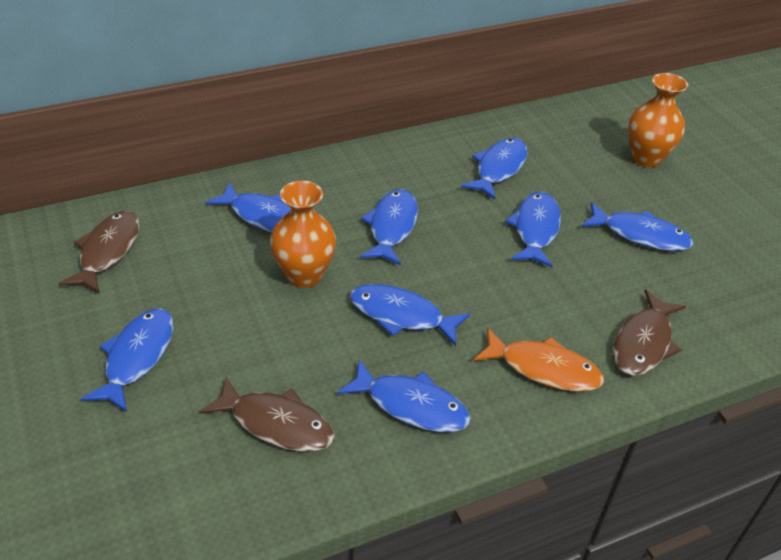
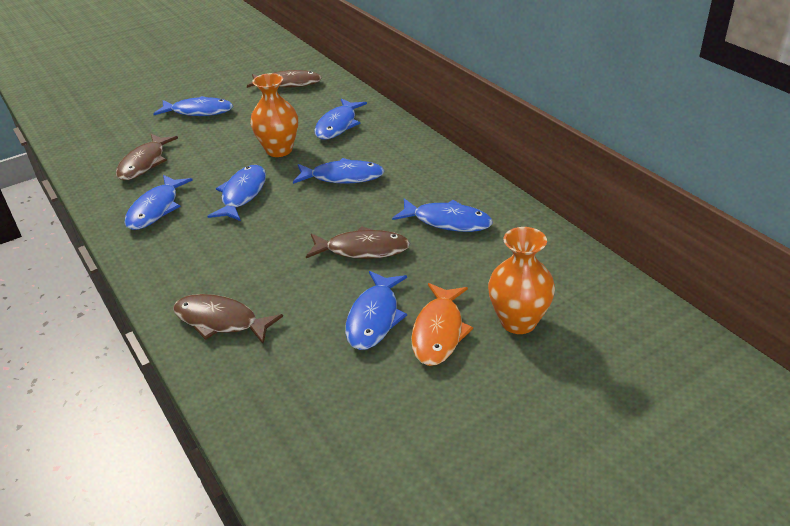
camera: 85 degrees right, 5 degrees down
orange fish [474,328,604,392] -> orange fish moved to [411,283,473,366]
blue fish [505,192,561,267] -> brown fish [306,226,410,259]

